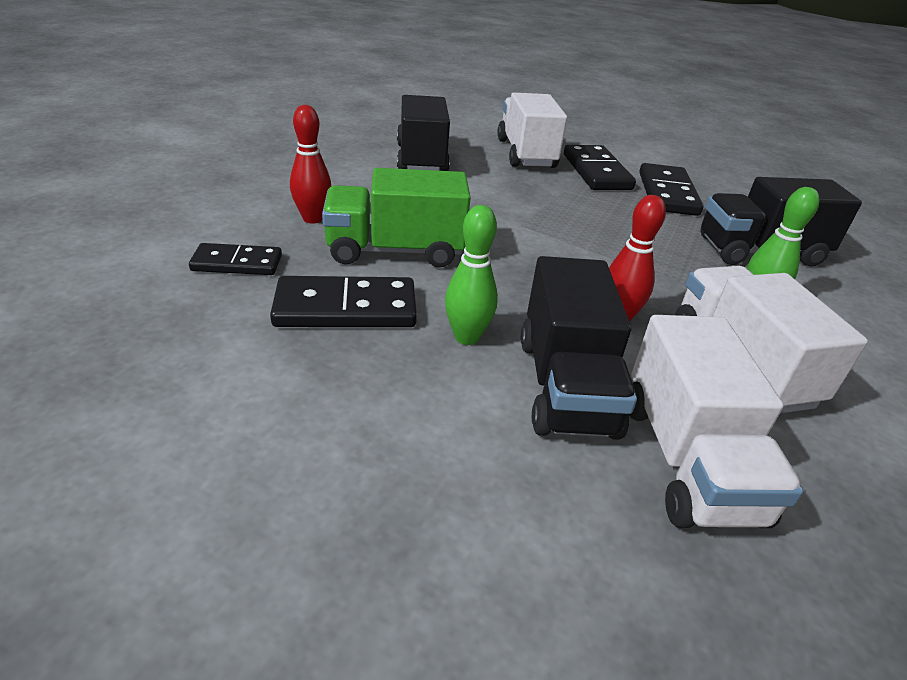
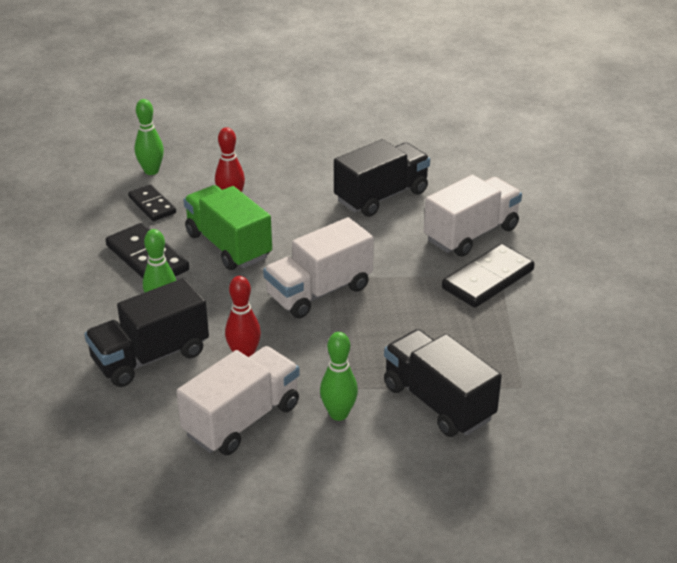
camera: 60 degrees right, 0 degrees up
white truck [629,315,803,528] -> white truck moved to [263,217,374,318]
black domino [639,163,703,216] -> none
none -> green bowling pin [135,99,164,175]

